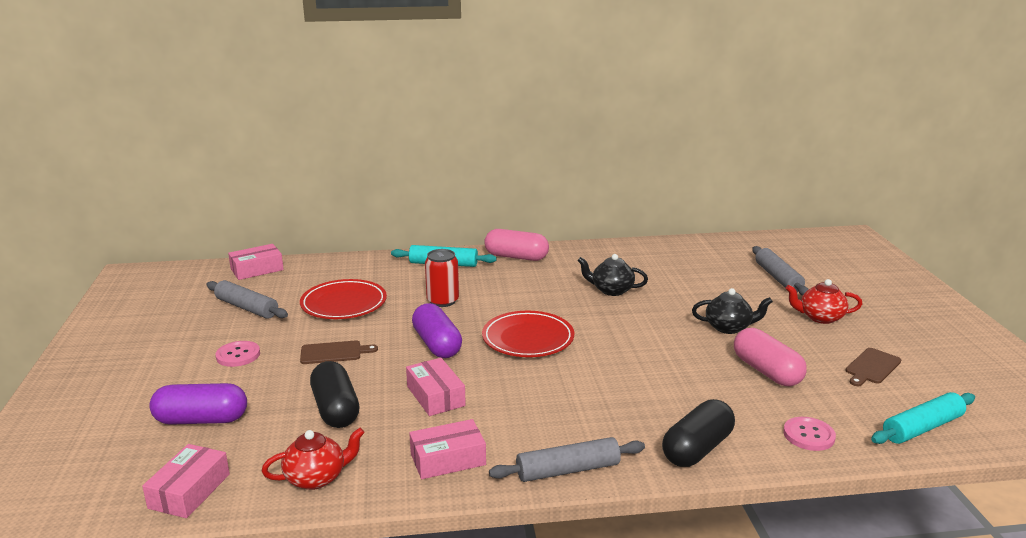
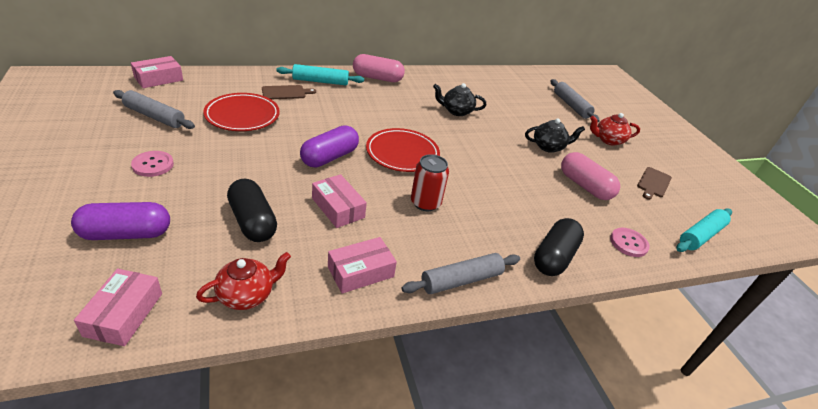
camera: 15 degrees left, 15 degrees up
brown cutting board [300,340,378,364] -> brown cutting board moved to [262,85,316,100]
purple capsule [412,303,462,358] -> purple capsule turned 75 degrees clockwise [300,125,359,168]
red can [425,249,459,307] -> red can moved to [411,154,449,211]

